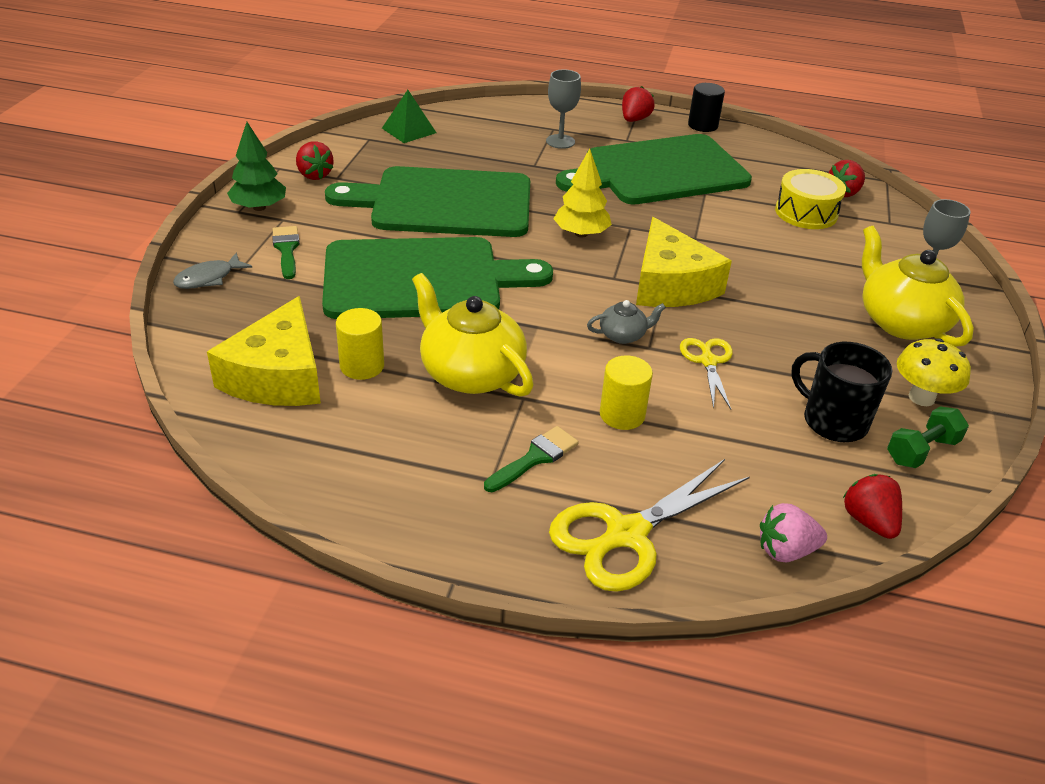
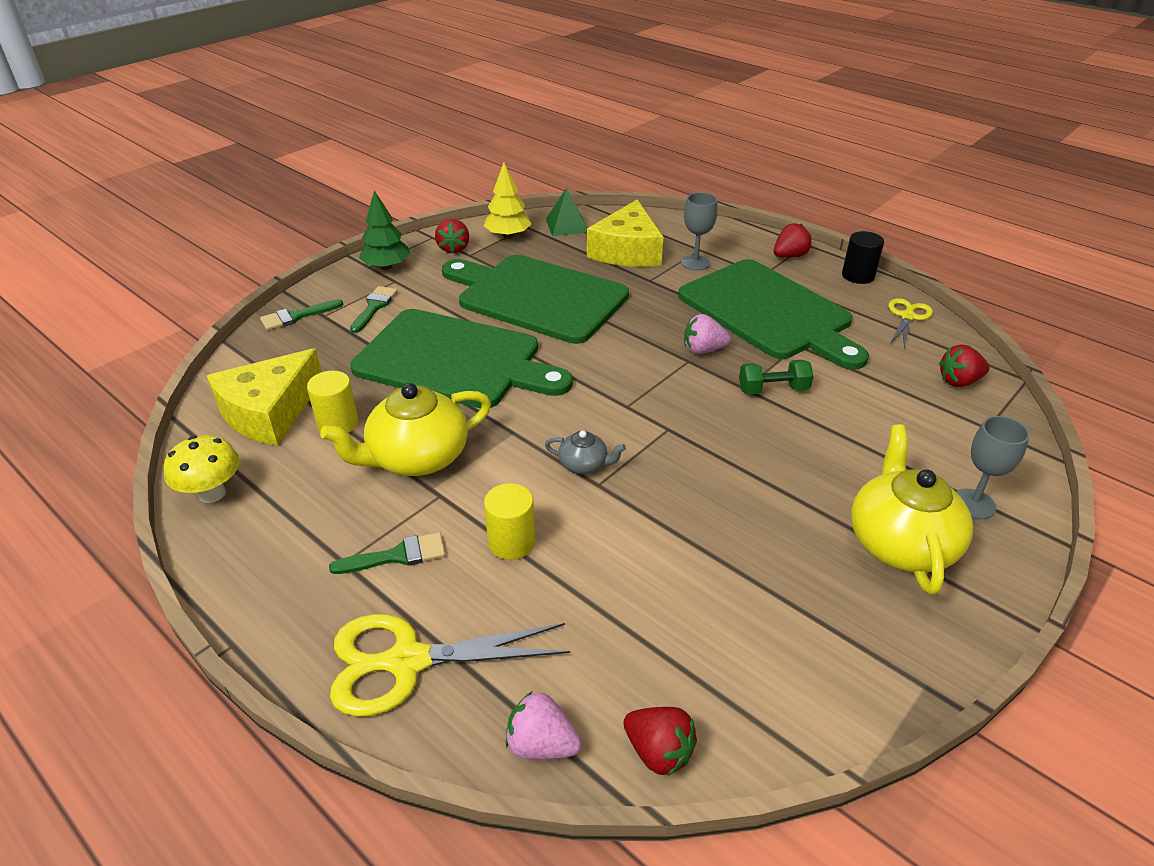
camera: 30 degrees right, 0 degrees up
grey fish [173,253,252,289] -> green brush [260,299,343,330]
yellow teapot [412,273,534,397] -> yellow teapot turned 105 degrees counterclockwise [320,383,491,476]
yellow tree [554,149,612,238] -> yellow tree moved to [484,163,531,238]
green cutting board [556,134,752,204] -> green cutting board turned 135 degrees counterclockwise [678,259,869,370]
yellow cheese [636,217,732,307] -> yellow cheese moved to [587,199,663,267]
yellow scissors [680,338,733,409] -> yellow scissors moved to [888,298,933,348]
yellow drum [775,169,846,229] -> none
black mug [791,342,892,442] -> none
red strawberry [843,474,902,539] -> red strawberry turned 120 degrees clockwise [623,707,697,776]
green dumbbell [887,407,969,468] -> green dumbbell moved to [739,360,813,394]
yellow mushroom [897,339,971,406] -> yellow mushroom moved to [163,435,240,503]
none -> pink strawberry [684,314,731,354]

